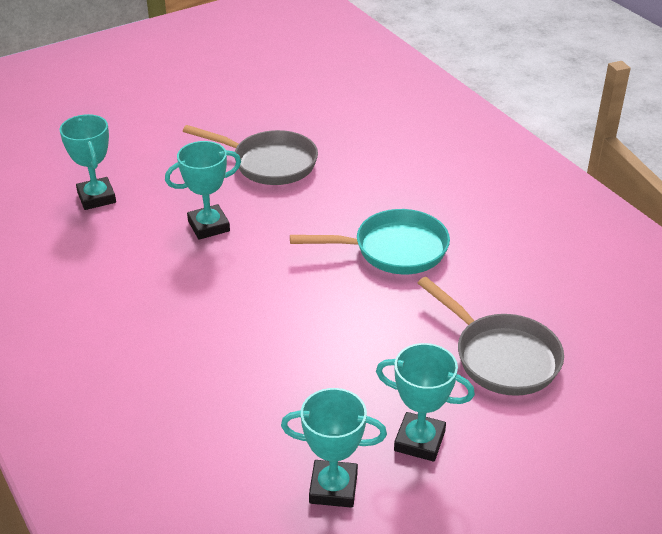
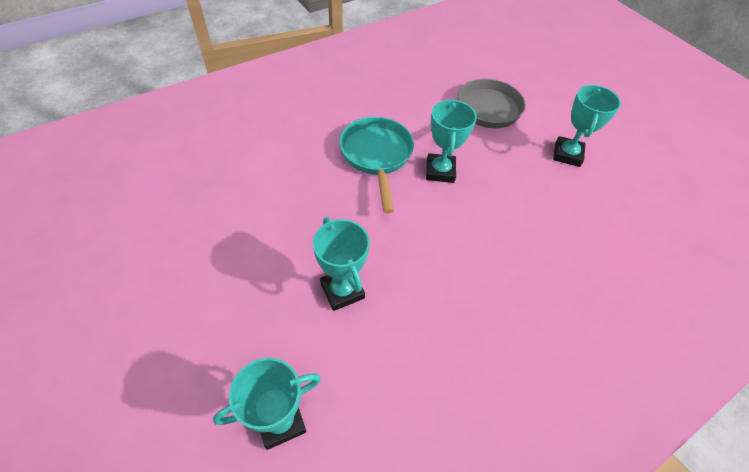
camera: 95 degrees left, 15 degrees up
grey pan [183,125,318,185] -> none
turquoise trophy [281,388,387,508] -> turquoise trophy moved to [426,99,477,183]

